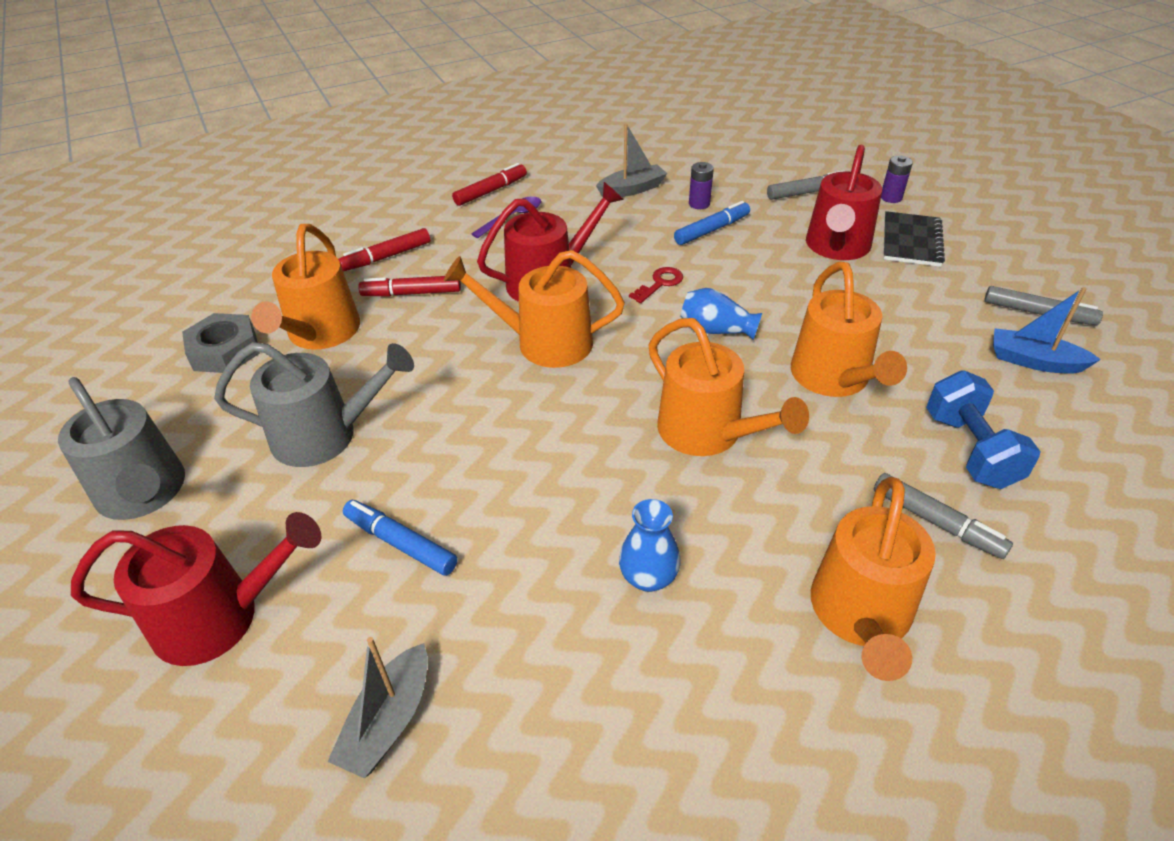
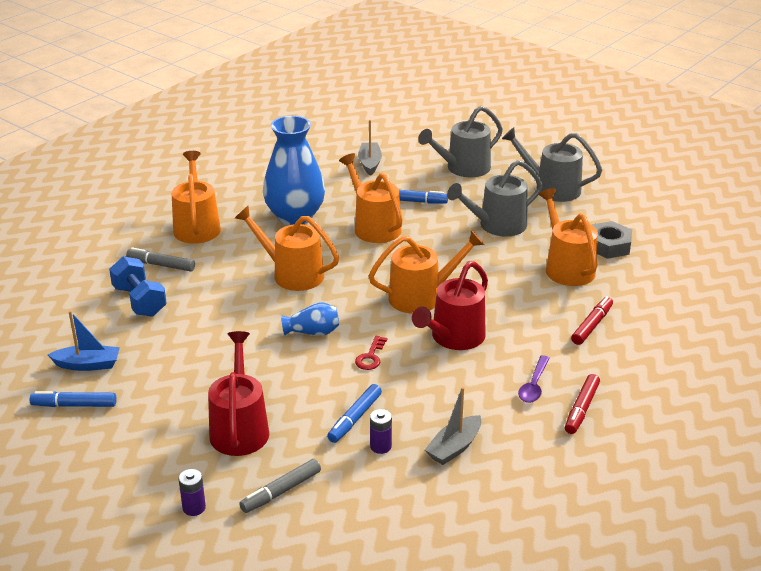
camera: 155 degrees right, 10 degrees down
red watering can [71,512,321,666] -> grey watering can [418,106,503,177]
red marker [358,276,461,297] -> none
blue vase [619,499,681,592] -> blue vase [263,116,325,225], size x2.15
orange watering can [791,262,907,397] -> orange watering can moved to [339,153,403,243]
black notebook [884,211,945,267] -> none
grey marker [984,286,1103,325] -> blue marker [30,391,117,407]

